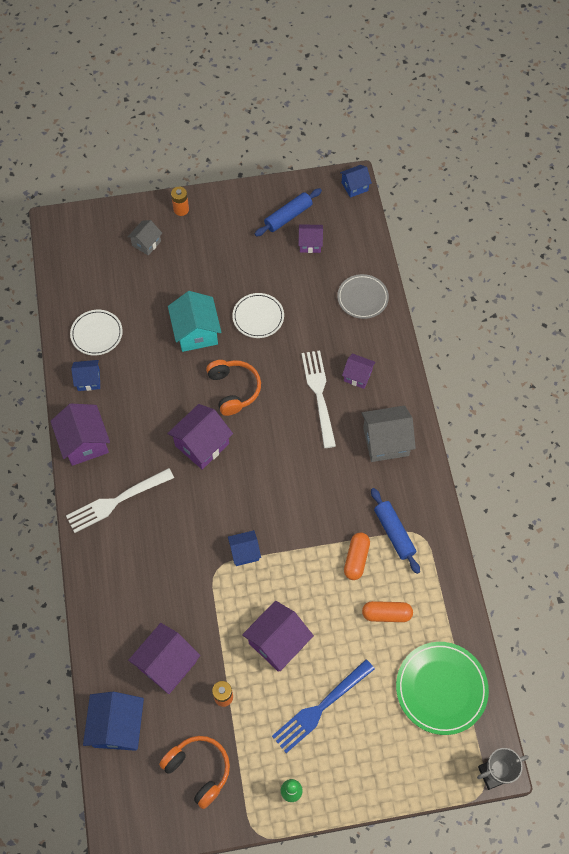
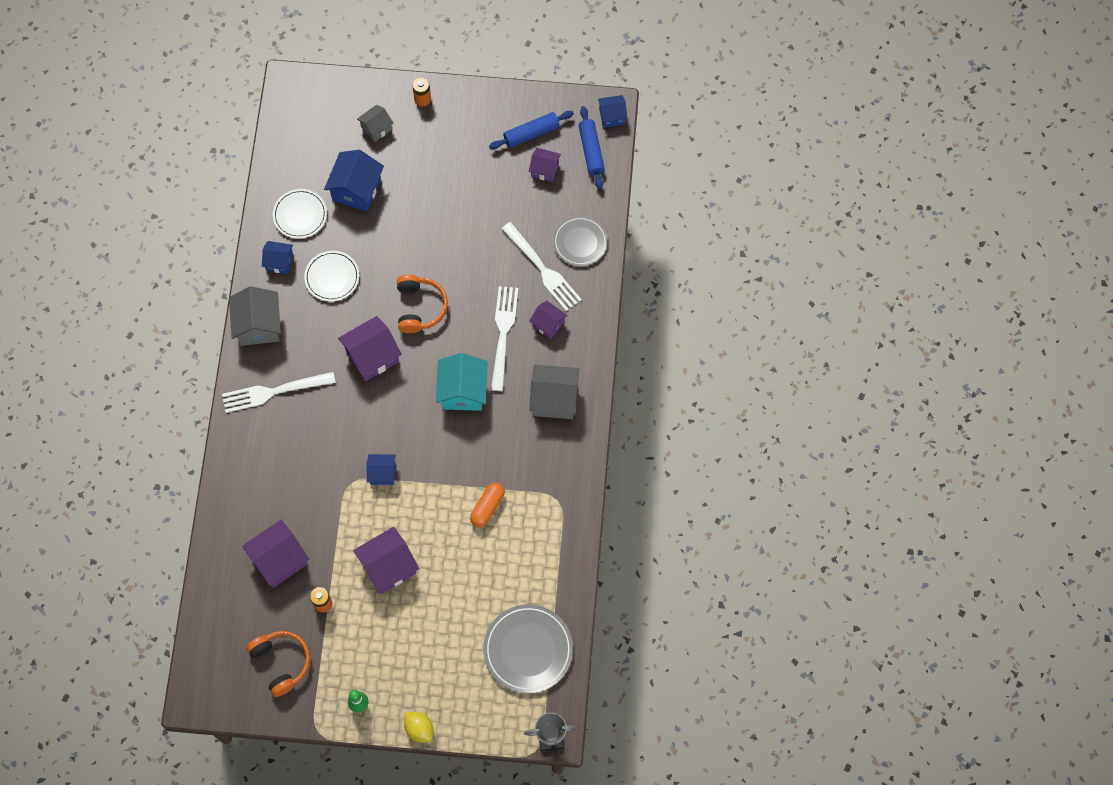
camera: 15 degrees right, 5 degrees up
purple house [50,404,110,466] -> grey house [229,286,281,346]
blue house [83,692,144,751] -> blue house moved to [324,150,384,211]
turquoise house [168,291,222,352] -> turquoise house moved to [436,353,488,411]
white plate [232,293,284,338] -> white plate moved to [304,251,359,302]
blue fork [272,659,375,753] -> none
orange capsule [362,601,413,622] -> none
blue rolling pin [371,488,420,574] -> blue rolling pin moved to [578,106,605,189]
green plate [396,642,489,735] -> grey plate [483,604,573,693]
none -> yellow lemon [404,712,433,743]
none -> white fork [501,222,582,311]

